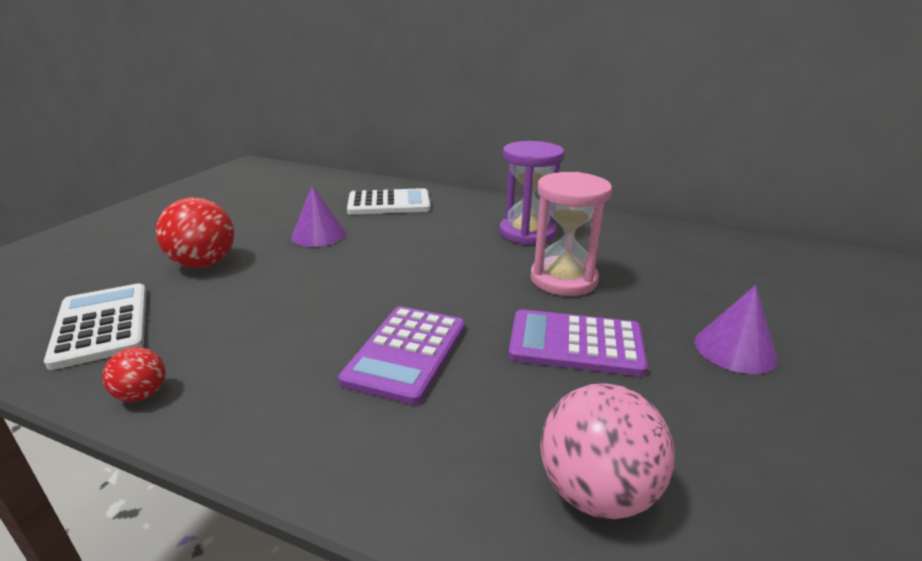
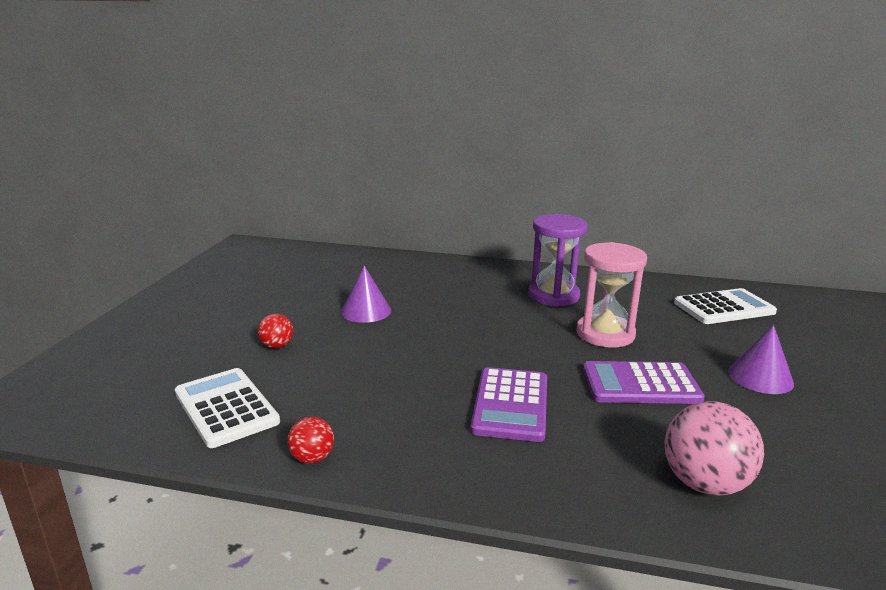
camera: 10 degrees left, 5 degrees down
red ball [156,197,234,268] -> red ball [258,314,293,348], size x0.53
white calculator [347,188,431,214] -> white calculator moved to [674,288,777,324]

